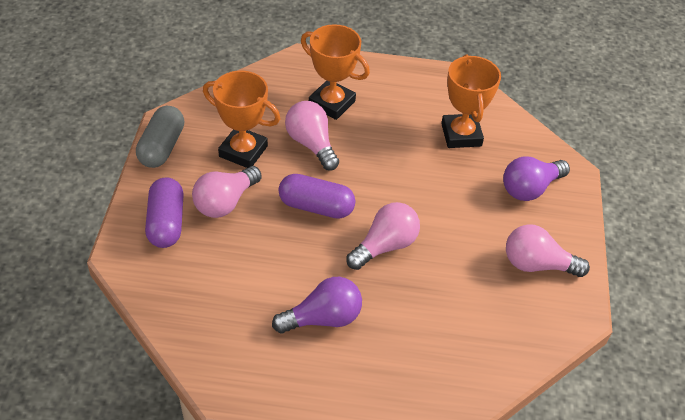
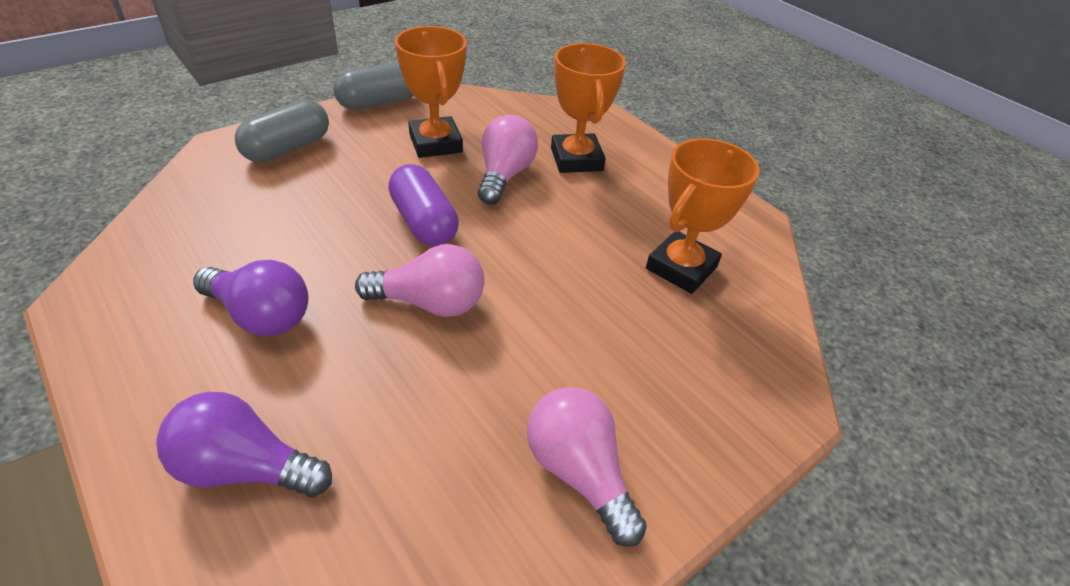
camera: 45 degrees right, 5 degrees down
purple capsule [145,177,184,248] -> grey capsule [235,99,329,162]
pink light bulb [192,166,262,218] -> none
purple light bulb [503,156,570,201] -> purple light bulb moved to [156,392,332,497]

